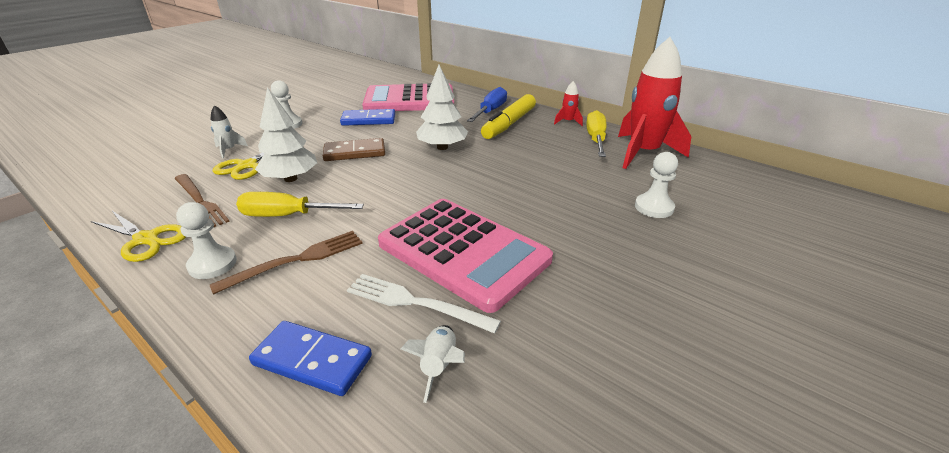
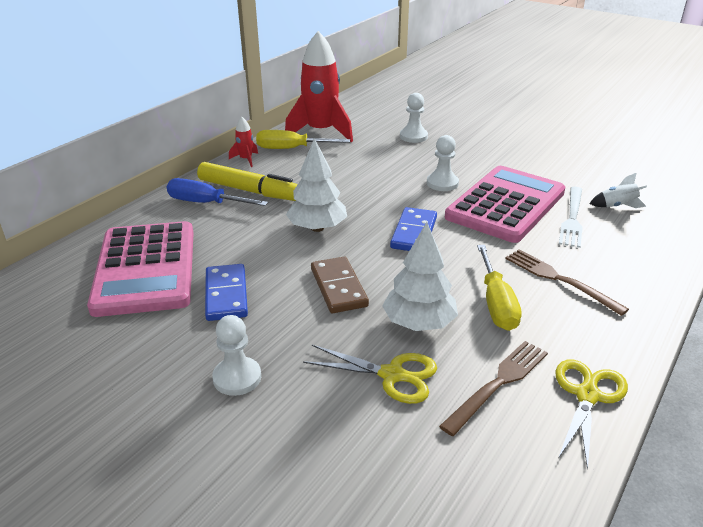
camera: 95 degrees left, 0 degrees up
white pawn [176,202,237,279] -> white pawn moved to [427,135,459,191]
white rocket [210,105,248,159] -> none
blue domino [249,321,372,396] -> blue domino moved to [390,207,437,251]

